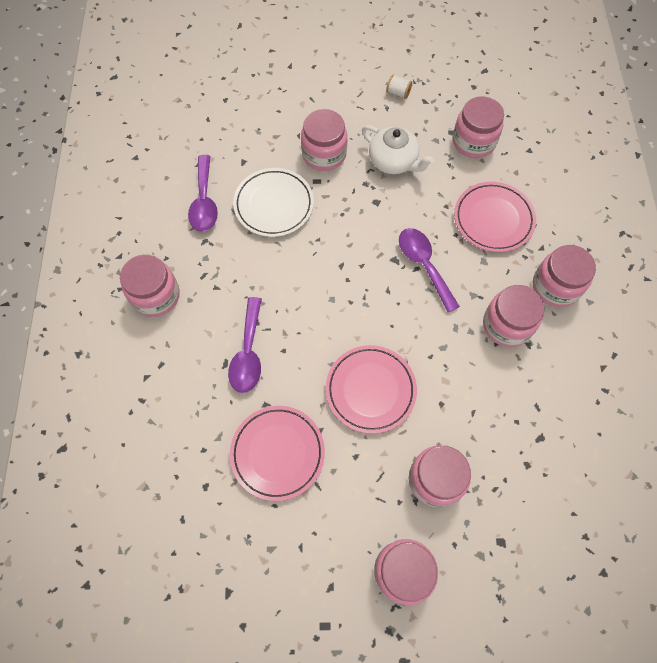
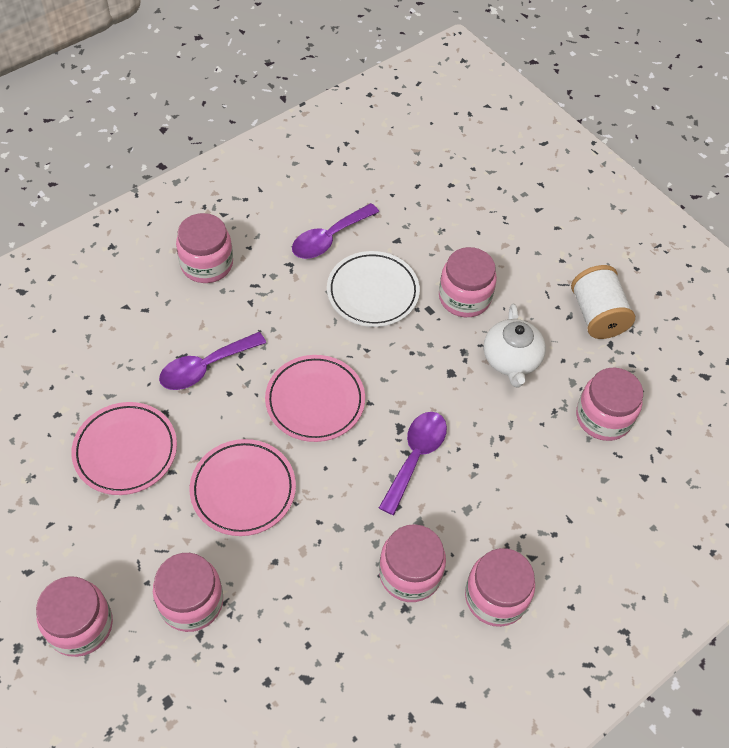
camera: 50 degrees right, 10 degrees down
white spool [386,74,412,99] -> white spool [571,265,635,339], size x2.15
pink plate [454,182,536,252] -> pink plate moved to [265,355,365,442]

